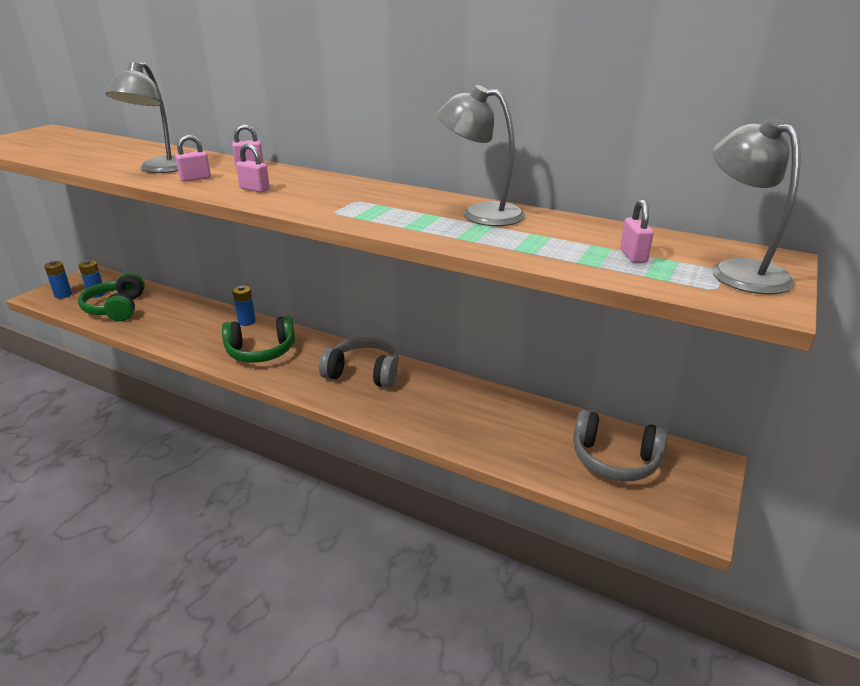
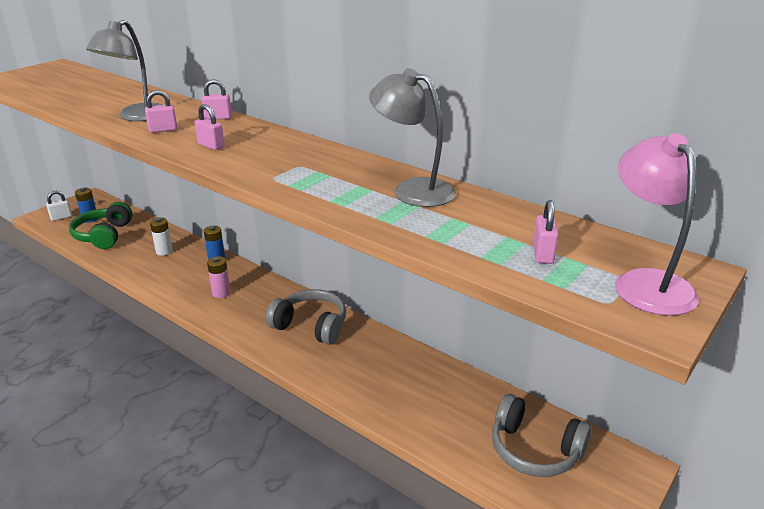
camera: 10 degrees right, 0 degrees up
blue battery [44,261,72,299] -> white padlock [46,191,72,221]
green headphones [222,316,295,363] -> pink battery [207,256,230,298]
grey lamp [712,116,800,294] -> pink lamp [615,133,699,316]
none -> white battery [150,218,173,256]

